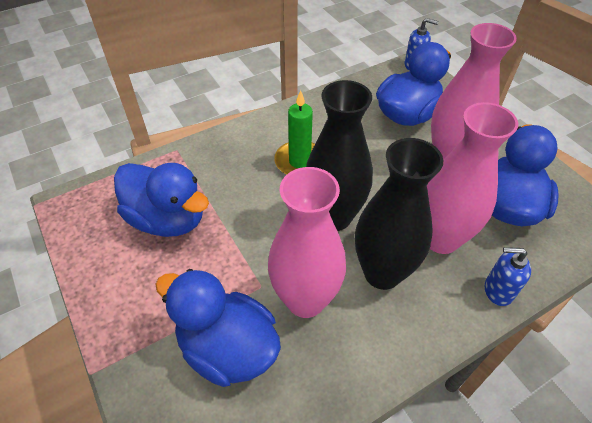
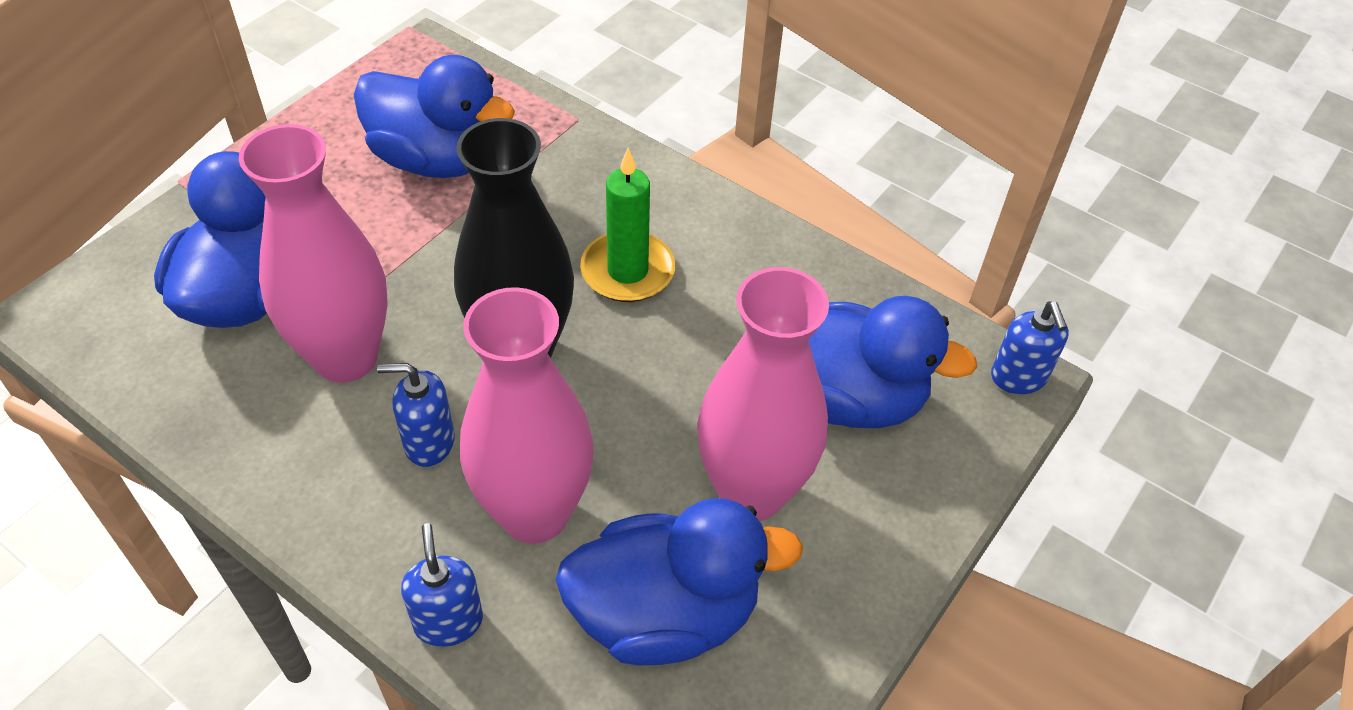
camera: 65 degrees right, 0 degrees up
blue duck [114,163,209,237] -> blue duck turned 75 degrees counterclockwise [354,55,515,178]
black vase [355,138,443,290] -> blue soap dispenser [377,363,455,467]

